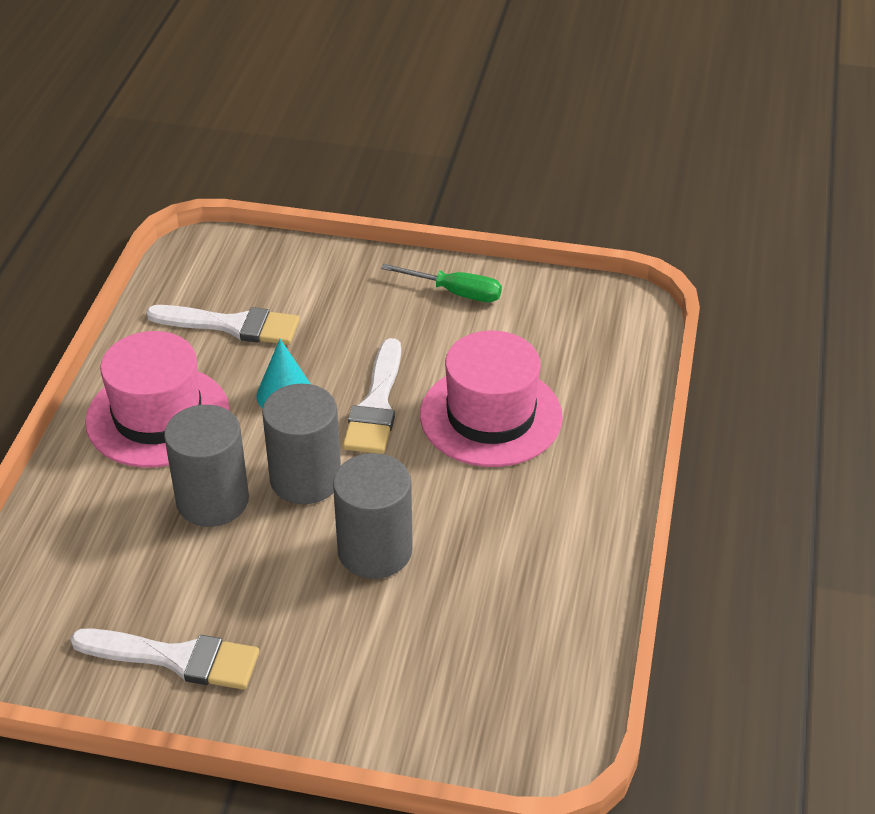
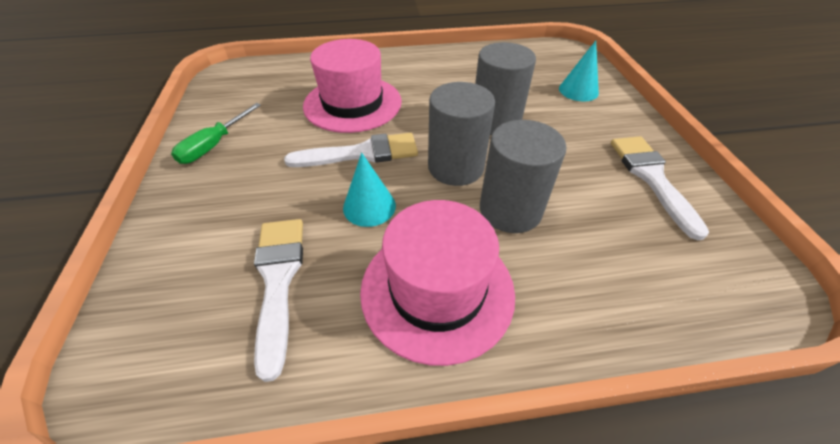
camera: 110 degrees left, 5 degrees up
green screwdriver [381,264,502,302] -> green screwdriver turned 150 degrees counterclockwise [171,103,261,164]
none -> turquoise cone [559,41,599,101]

